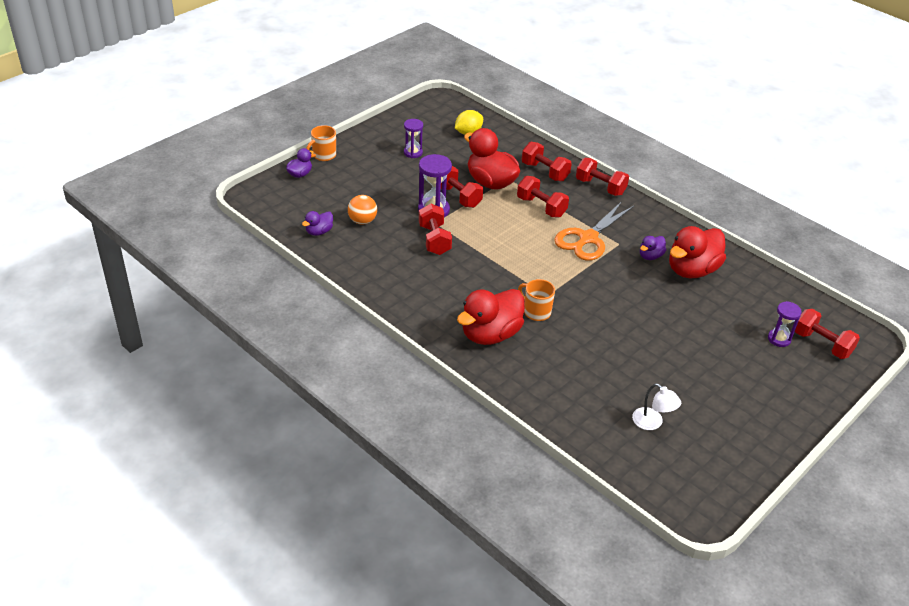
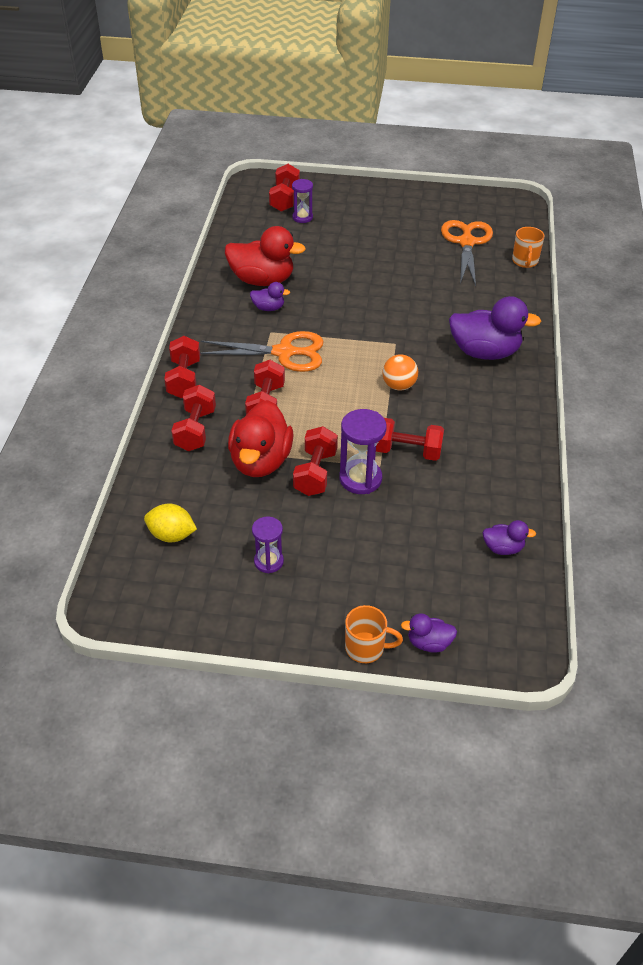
camera: 125 degrees left, 5 degrees up
orange ball [348,195,377,225] -> orange ball moved to [382,354,418,391]
red dumbbell [419,204,452,255] -> red dumbbell turned 60 degrees clockwise [376,418,444,461]
red duck [457,289,525,345] -> purple duck [449,296,541,360]
orange mug [518,279,555,321] -> orange mug moved to [512,227,545,268]
white lamp [632,383,681,430] -> orange scissors [441,220,493,286]

